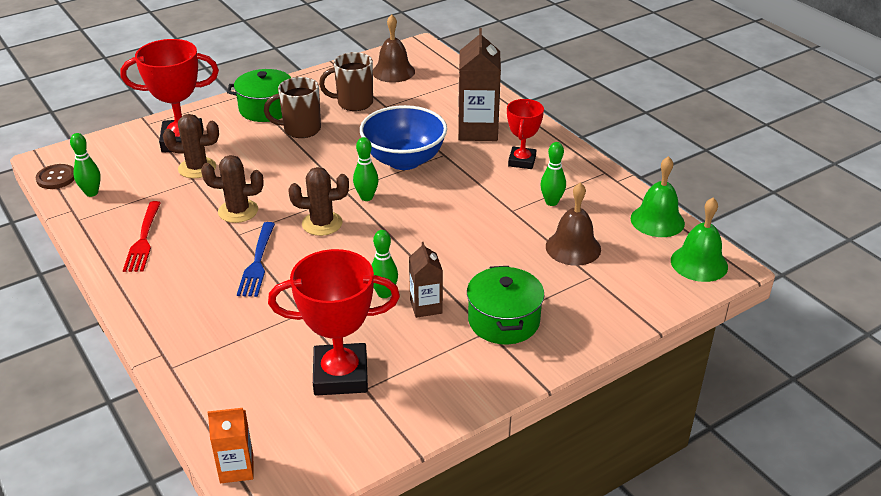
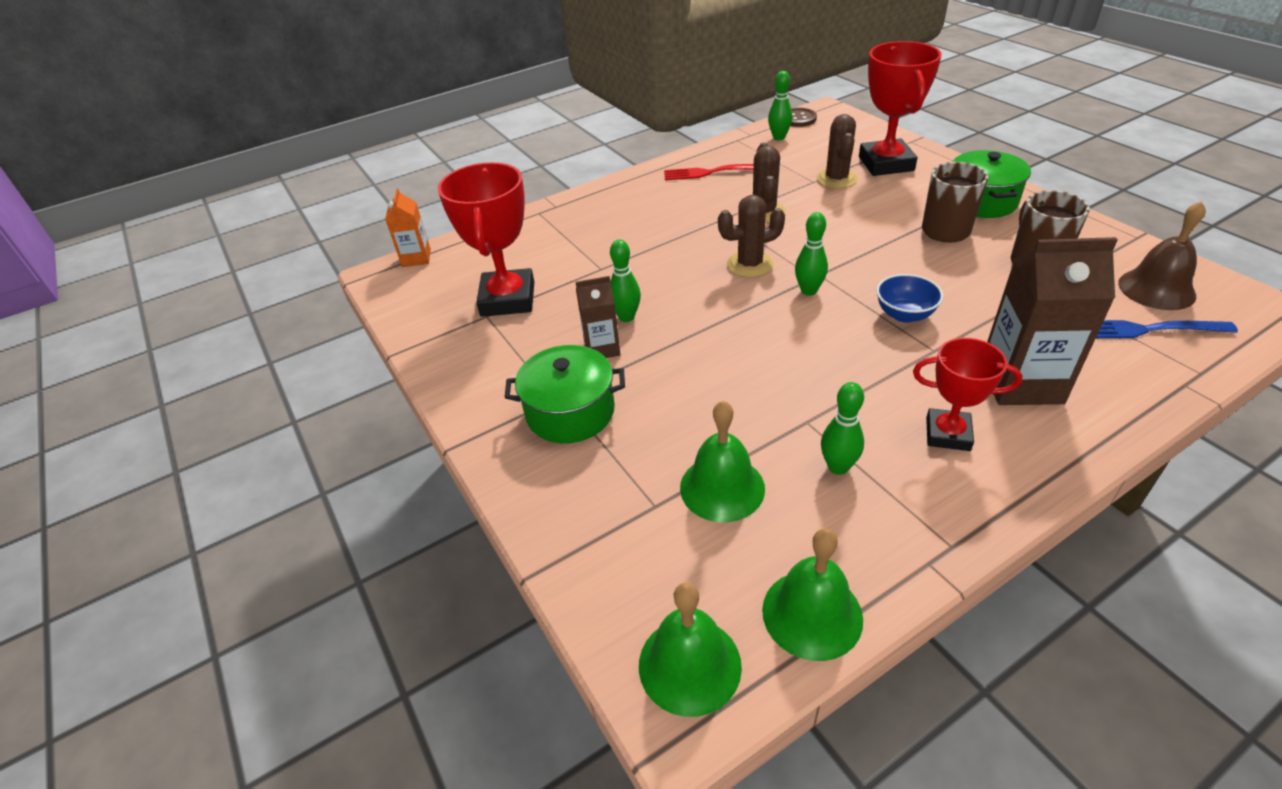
camera: 95 degrees right, 5 degrees up
blue fork [237,222,275,297] -> blue fork moved to [1096,320,1238,339]
brown cactus [288,167,349,236] -> brown cactus turned 75 degrees clockwise [718,195,785,278]
blue bowl [360,105,447,170] -> blue bowl [876,274,943,323], size x0.52
brown bell [546,182,601,266] -> green bell [680,401,765,522]

